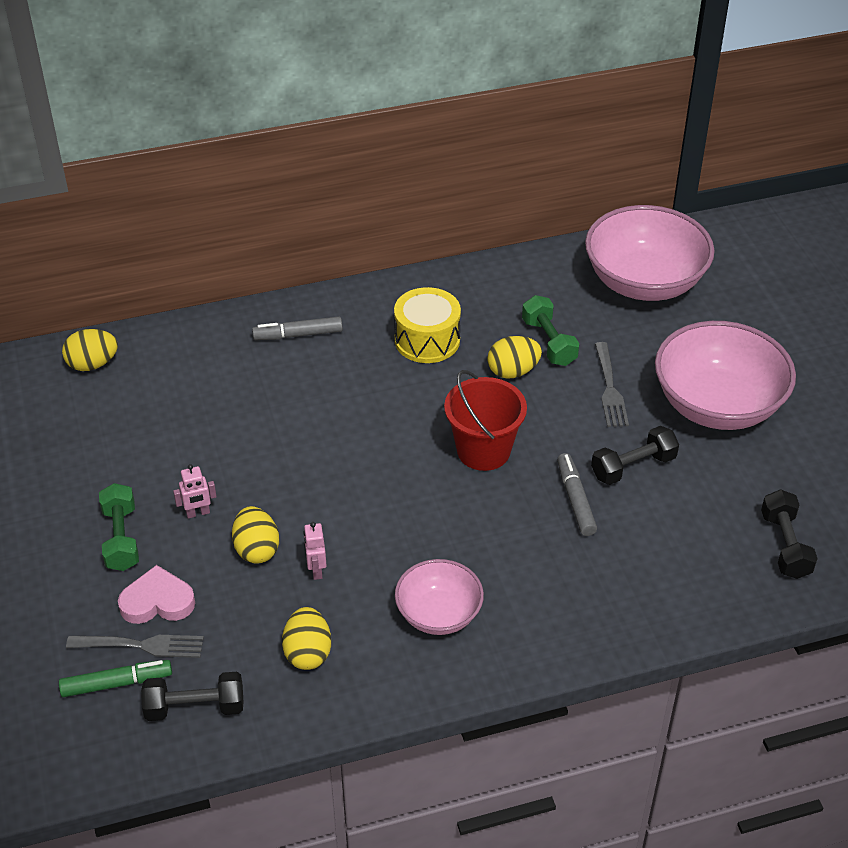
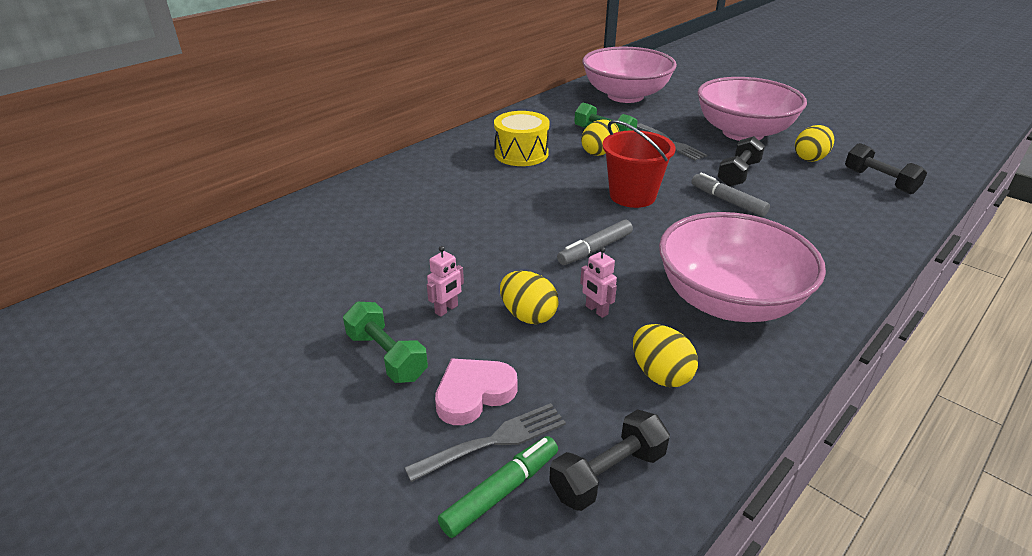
camera: 30 degrees left, 10 degrees down
yellow egg [62,329,118,371] -> yellow egg moved to [795,125,834,162]
grey marker [252,316,343,340] -> grey marker moved to [557,220,633,265]
pink bowl [395,559,484,635] -> pink bowl [659,212,826,322], size x1.76

